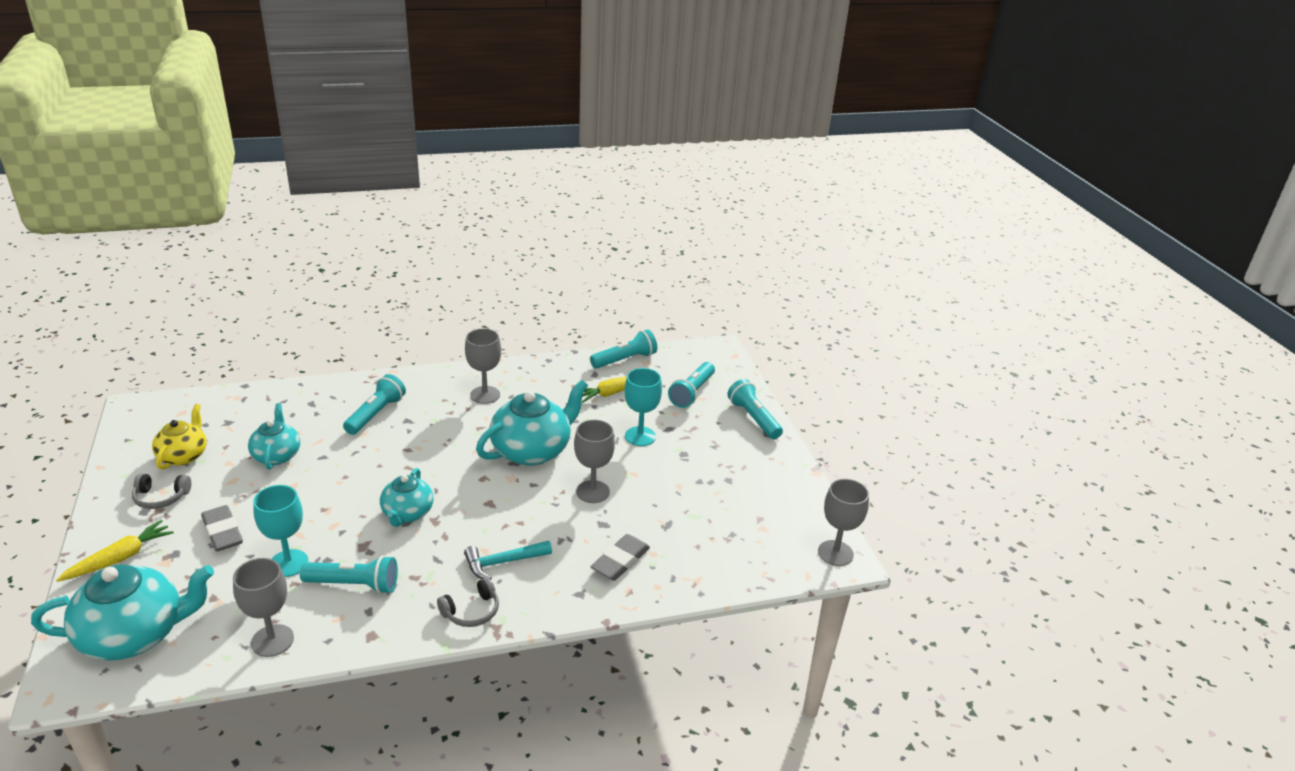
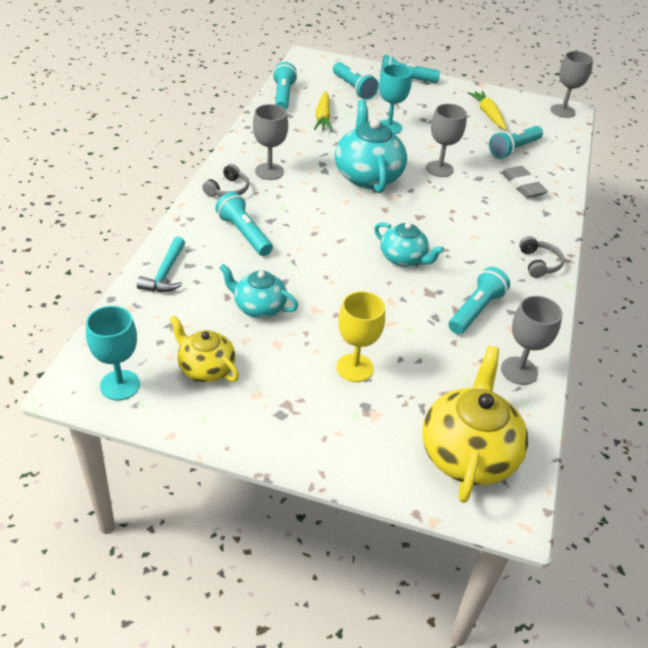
camera: 60 degrees left, 10 degrees up
turquoise teapot [31,564,214,661] -> yellow teapot [422,346,528,503]
yellow carrot [56,520,174,582] -> yellow carrot moved to [468,91,507,130]
grey headphones [132,474,191,509] -> grey headphones moved to [202,164,249,197]
grey eraser [201,505,243,551] -> yellow goblet [336,291,385,382]
turquoise goblet [253,485,308,577] -> turquoise goblet moved to [86,306,140,401]
turquoise hammer [464,541,552,580] -> turquoise hammer moved to [137,237,185,292]
none -> turquoise flashlight [489,126,543,158]

